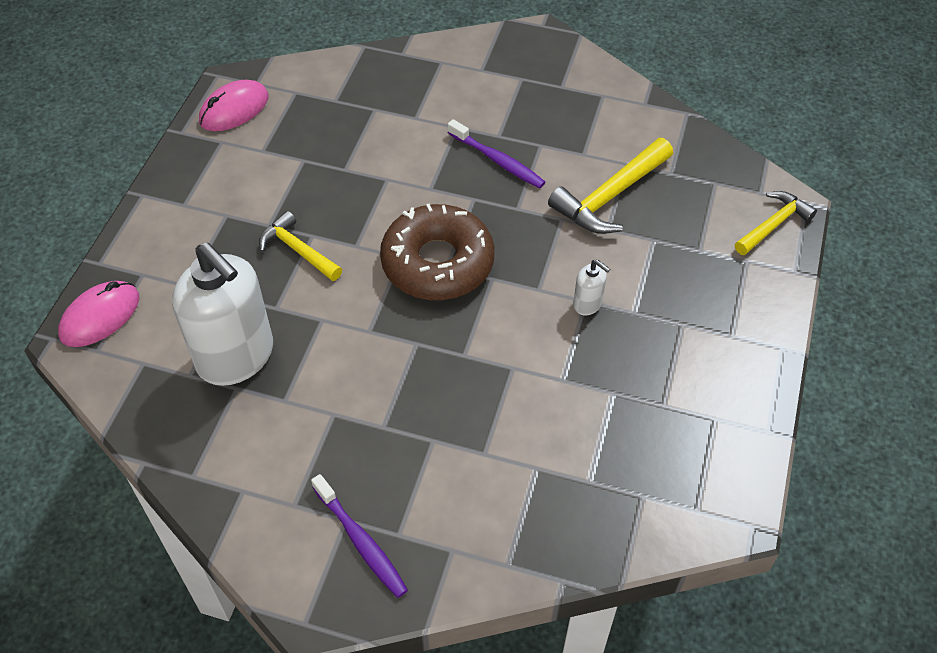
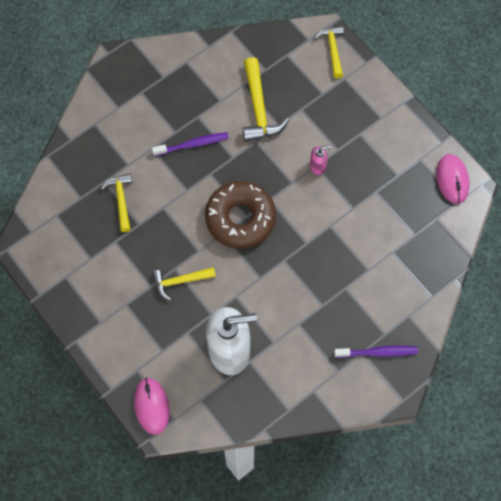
camera: 55 degrees left, 15 degrees up
pink mouse [199,80,269,131] -> pink mouse moved to [436,154,470,204]
white soap dispenser [573,259,610,316] -> pink soap dispenser [310,145,331,175]
none -> yellow hammer [101,174,132,232]

